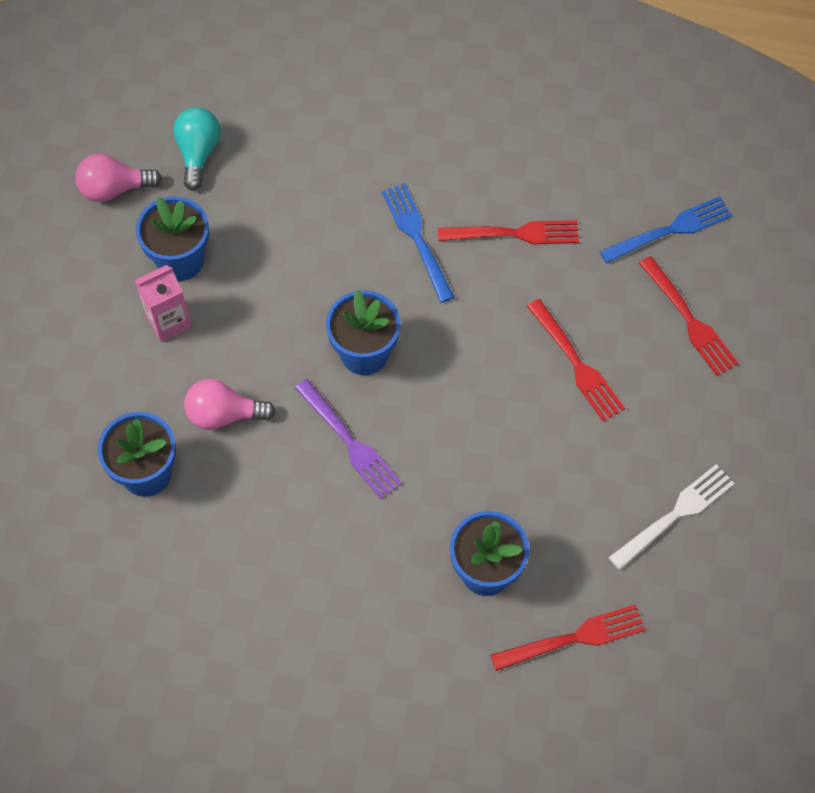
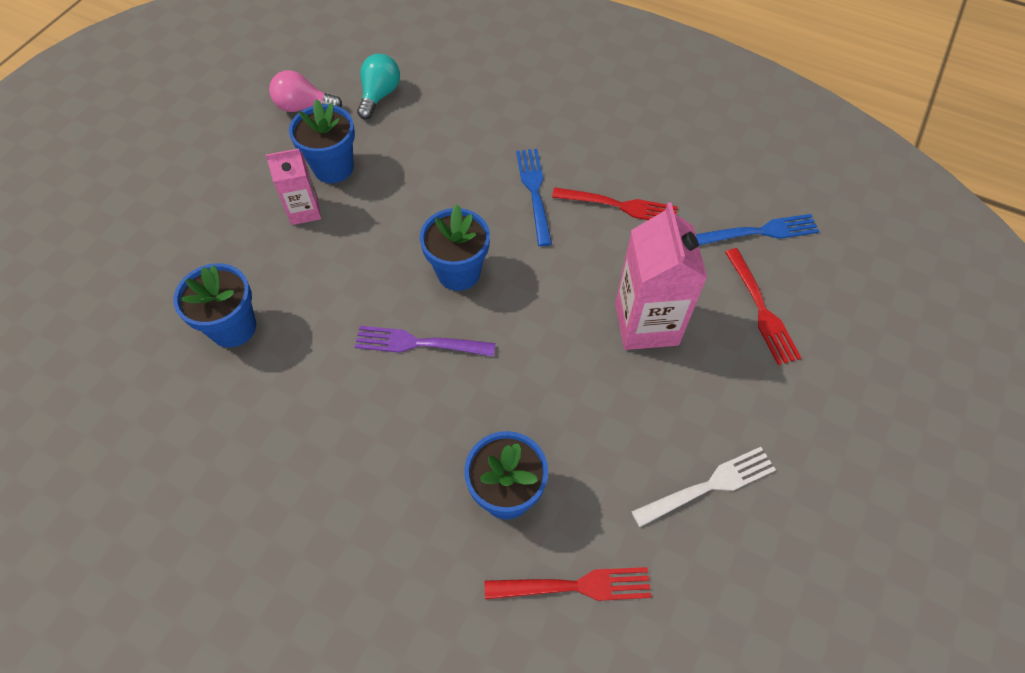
camera: 15 degrees right, 5 degrees down
pink light bulb [184,379,276,430] -> none
purple fork [295,379,402,499] -> purple fork turned 120 degrees clockwise [355,326,496,357]
red fork [527,299,625,422] -> pink carton [615,202,707,350]

